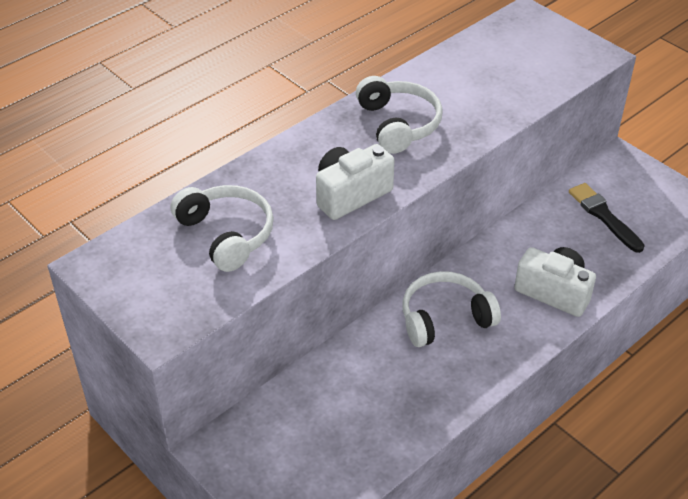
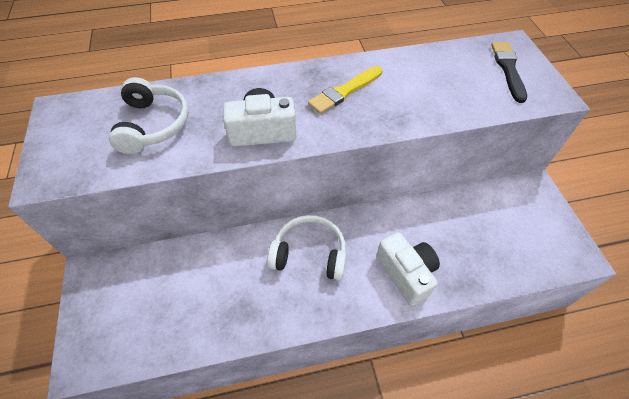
camera: 30 degrees right, 10 degrees up
white headphones [356,76,443,154] -> yellow brush [308,66,382,114]
black brush [569,183,645,253] -> black brush moved to [491,42,527,103]

